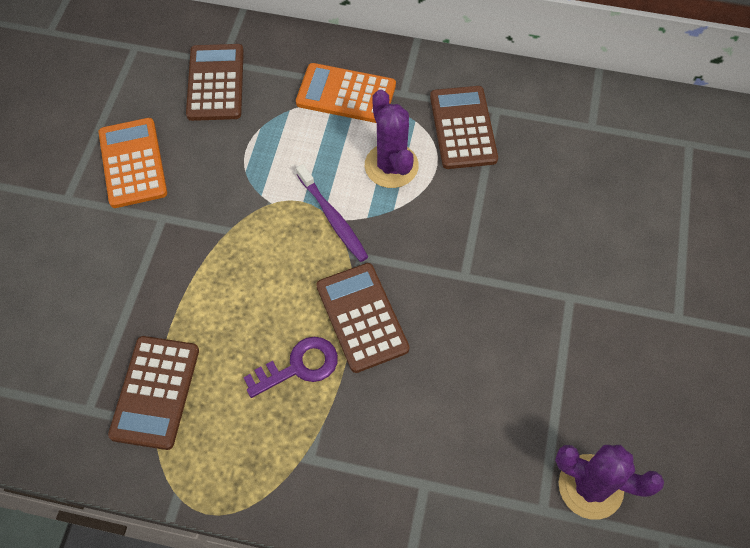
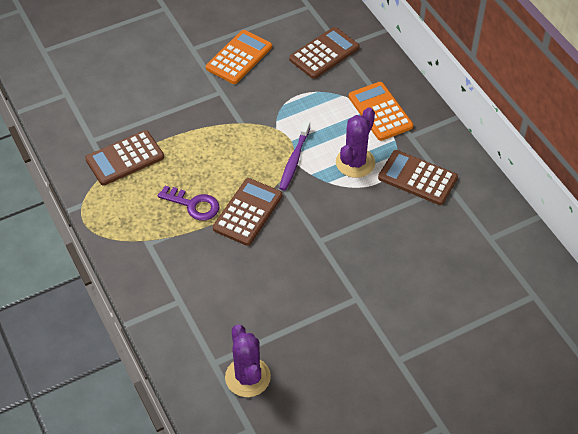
camera: 50 degrees right, 10 degrees down
brown calculator [430,86,498,169] -> brown calculator turned 105 degrees counterclockwise [378,150,458,205]

